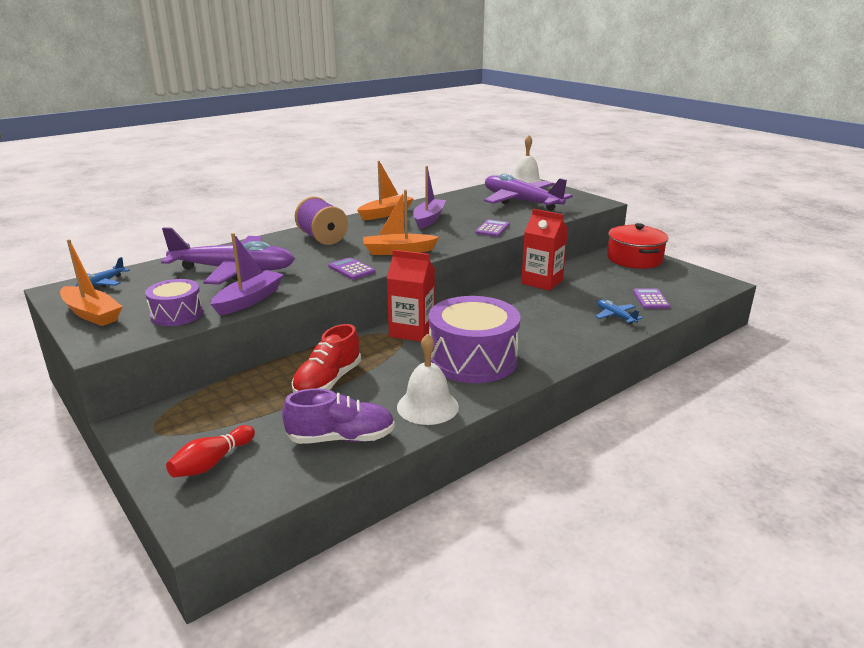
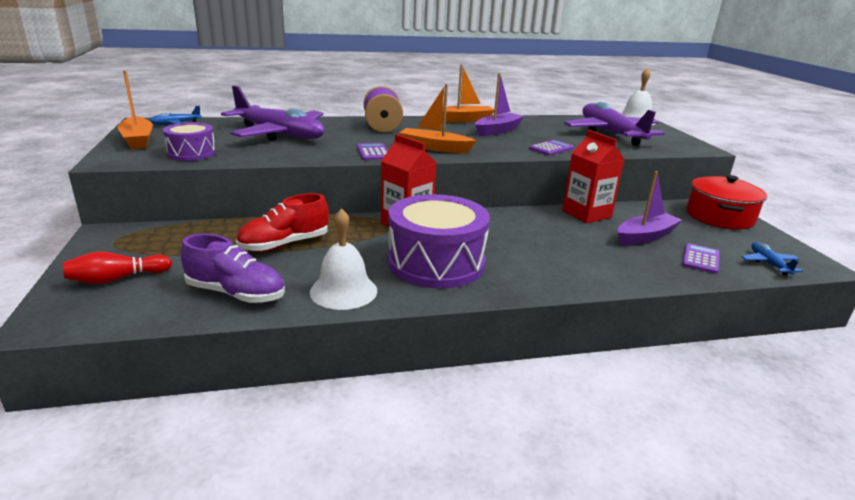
camera: 25 degrees right, 0 degrees up
purple boat [211,233,284,316] -> purple boat moved to [618,171,682,245]
blue plane [595,300,643,324] -> blue plane moved to [742,242,803,275]

